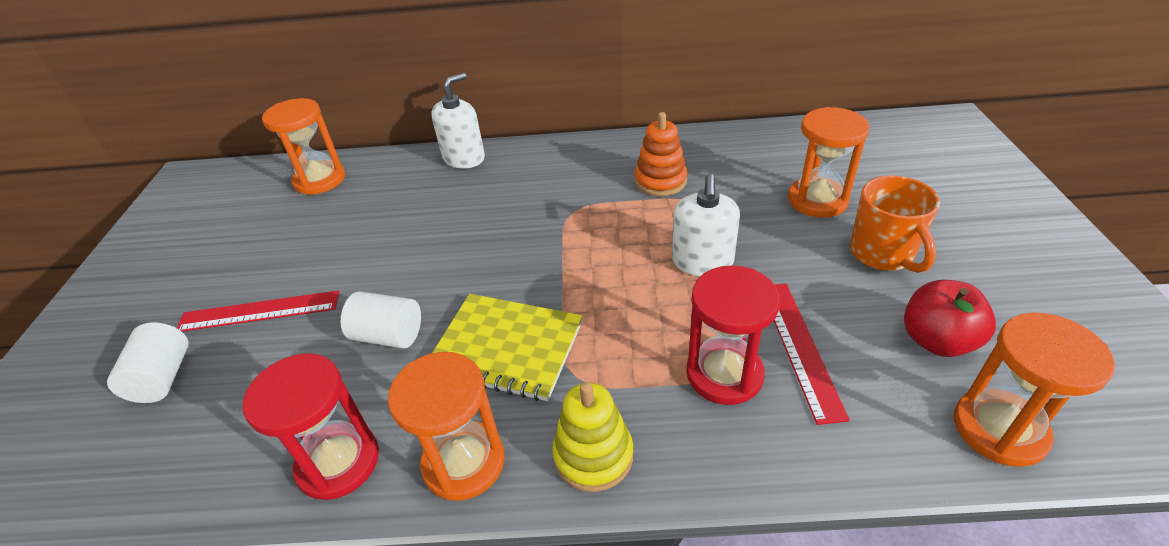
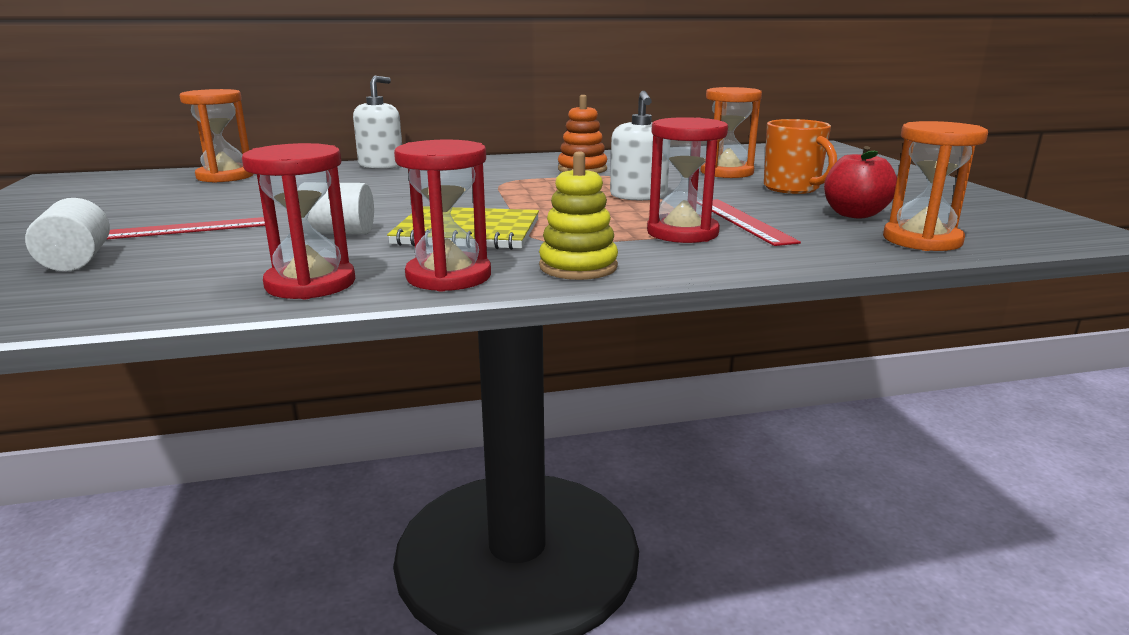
camera: 15 degrees left, 20 degrees down
orange hourglass [388,352,505,501] -> red hourglass [394,139,491,291]

